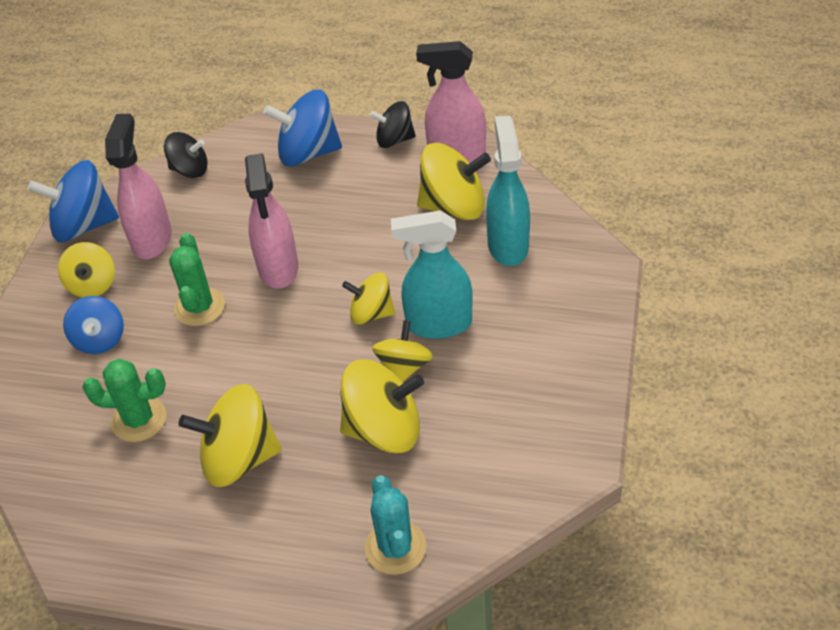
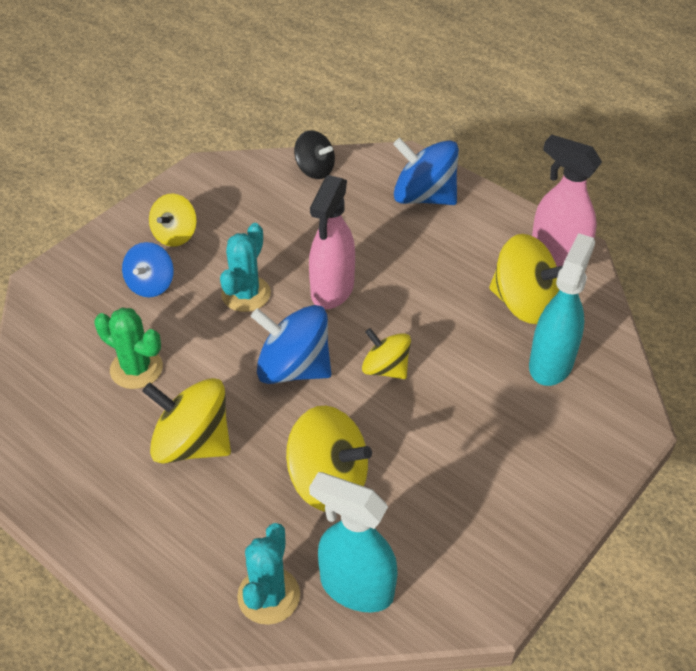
camera: 25 degrees right, 0 degrees up
blue spinning top [27,160,119,242] -> blue spinning top moved to [251,305,331,384]
pink spray bottle [105,114,172,260] -> none
green cactus [169,233,225,326] -> turquoise cactus [220,223,271,312]
black spinning top [370,101,416,148] -> none
yellow spinning top [372,320,433,382] -> none
turquoise spray bottle [391,211,473,339] -> turquoise spray bottle moved to [309,472,398,613]

